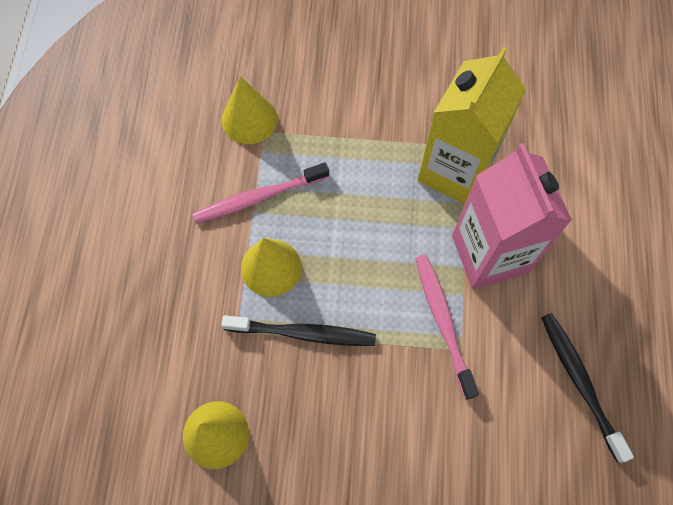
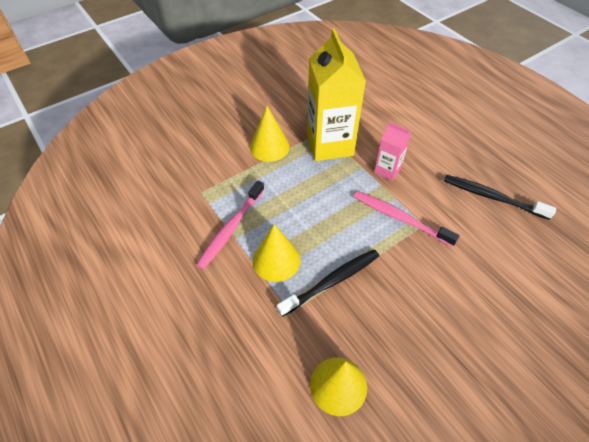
camera: 40 degrees left, 15 degrees down
yellow cone [222,76,277,144] -> yellow cone moved to [250,106,290,162]
pink carton [452,143,572,289] -> pink carton [374,122,411,181], size x0.49

